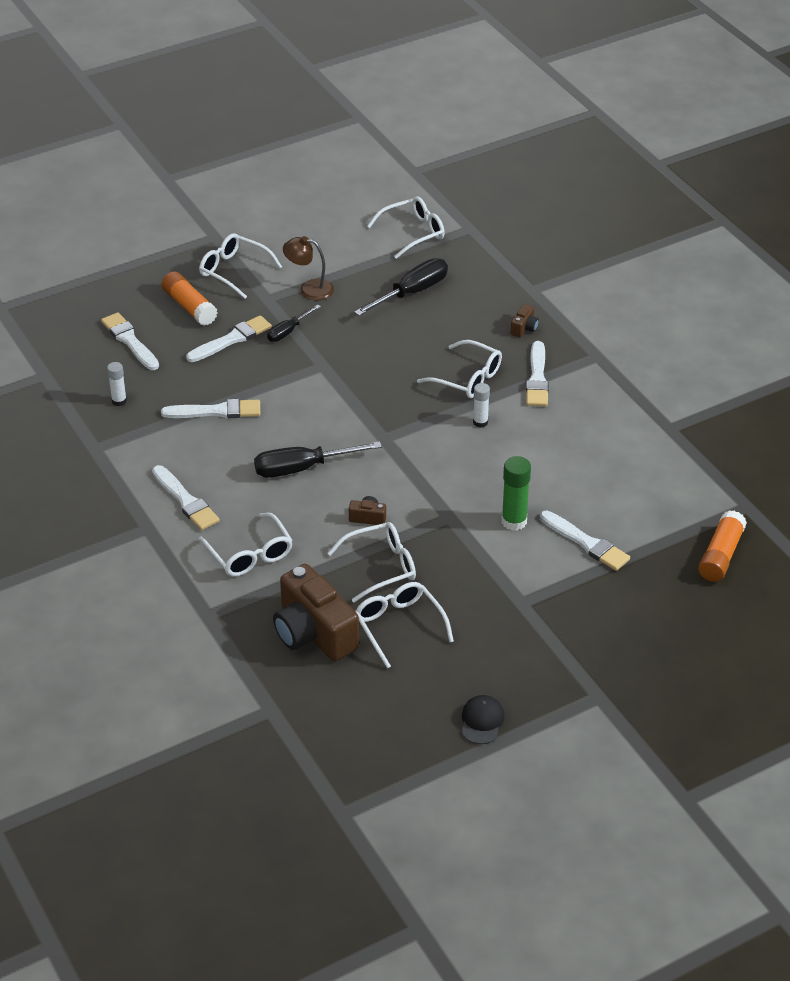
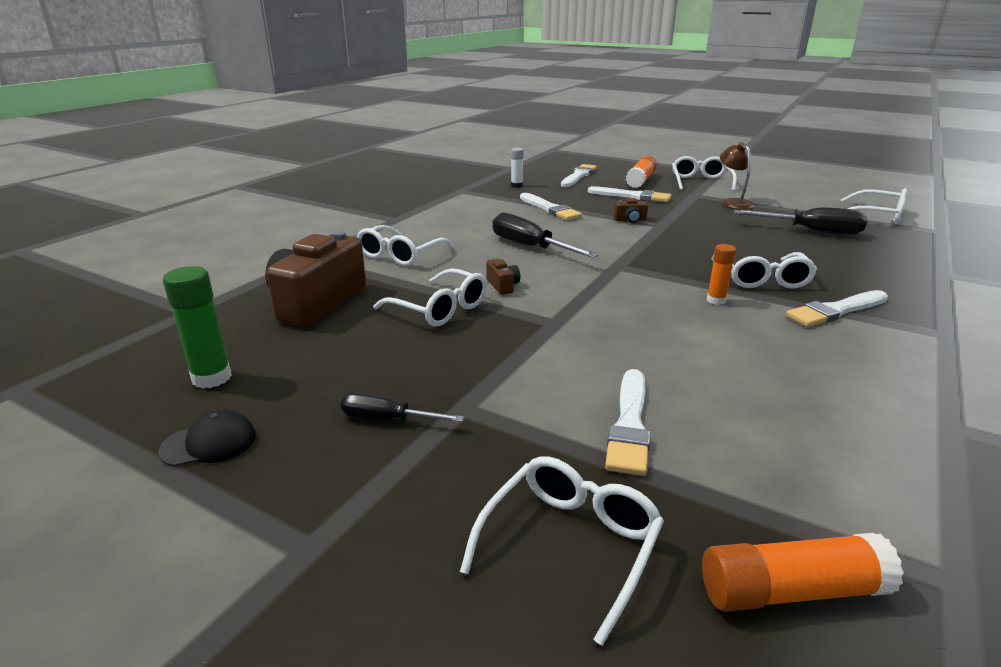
camera: 60 degrees right, 15 degrees down
white brush [152,465,220,530] -> none
black screwdriver [267,304,321,342] -> black screwdriver moved to [340,392,464,422]
white glasses [355,582,454,668] -> white glasses moved to [460,456,664,646]
white glue stick [473,383,490,428] -> orange glue stick [707,244,736,305]
green glue stick [502,456,531,531] -> green glue stick moved to [163,266,232,389]
brown camera [511,304,539,337] -> brown camera moved to [613,198,648,223]

